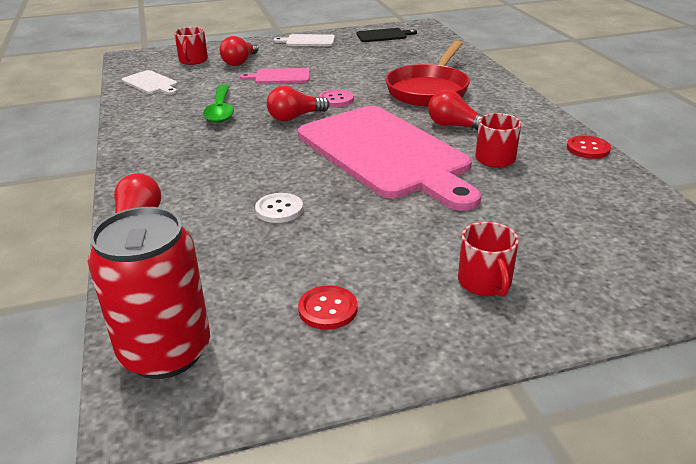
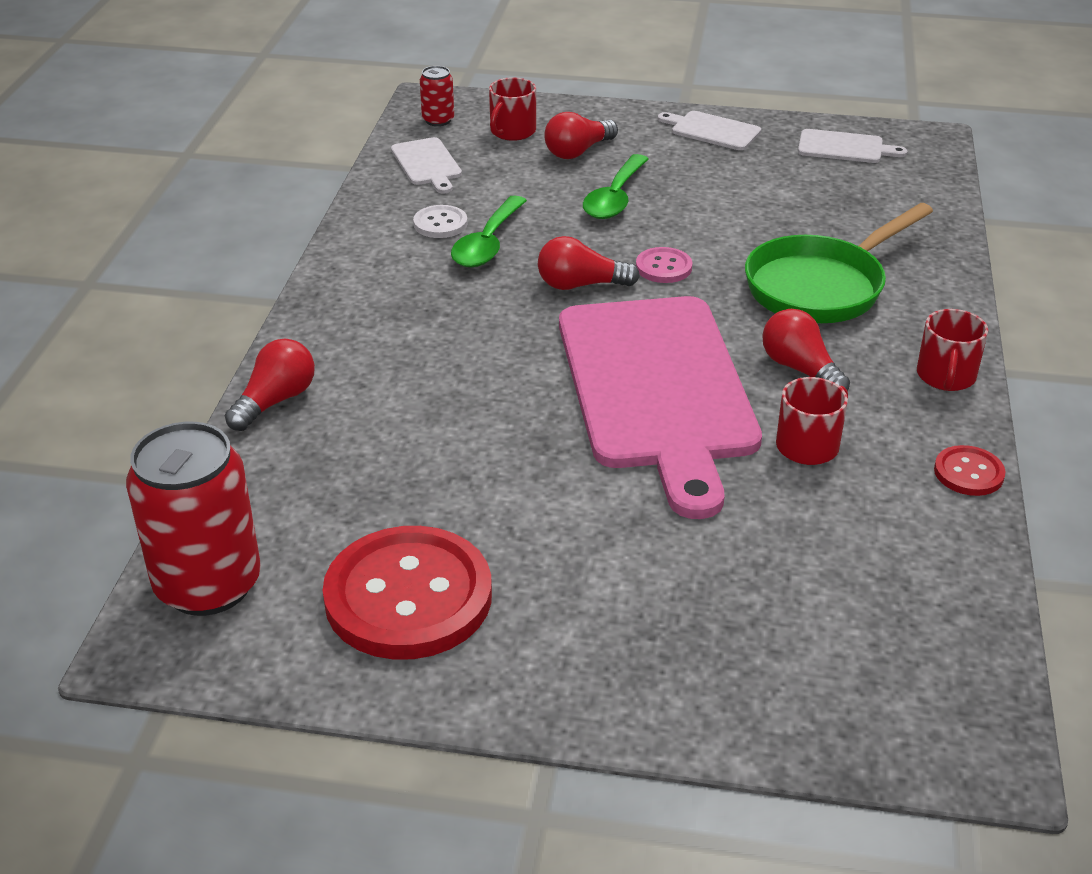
camera: 25 degrees right, 5 degrees up
pink cutting board [240,68,310,84] -> green spoon [583,154,649,219]
white button [255,193,303,223] -> white button moved to [413,205,468,238]
red button [298,285,357,330] -> red button [323,526,492,660], size x2.22
black cutting board [356,28,417,42] -> white cutting board [798,129,907,163]
red pan [386,40,470,107] -> green pan [745,203,933,323]
red mug [458,222,519,297] -> red mug moved to [917,309,988,391]
none -> red can [420,66,454,126]

